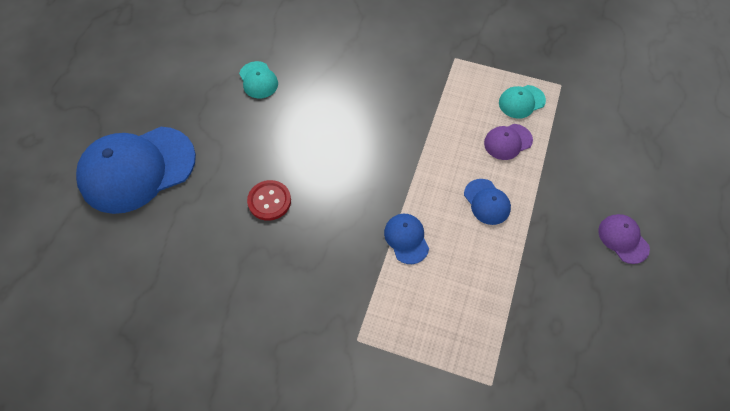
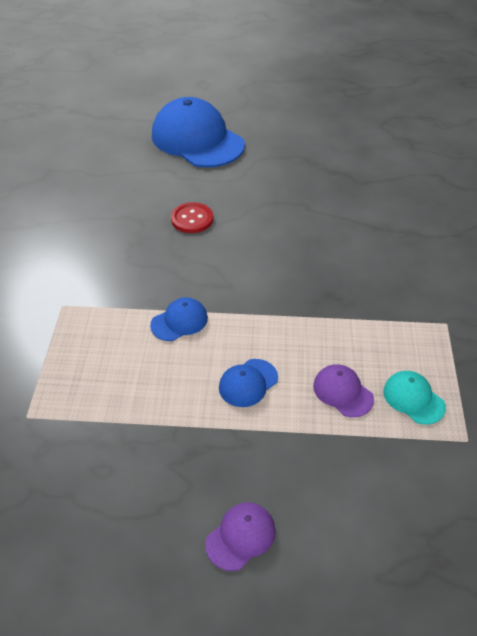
camera: 75 degrees right, 15 degrees down
turquoise cap [239,61,278,99] -> none

